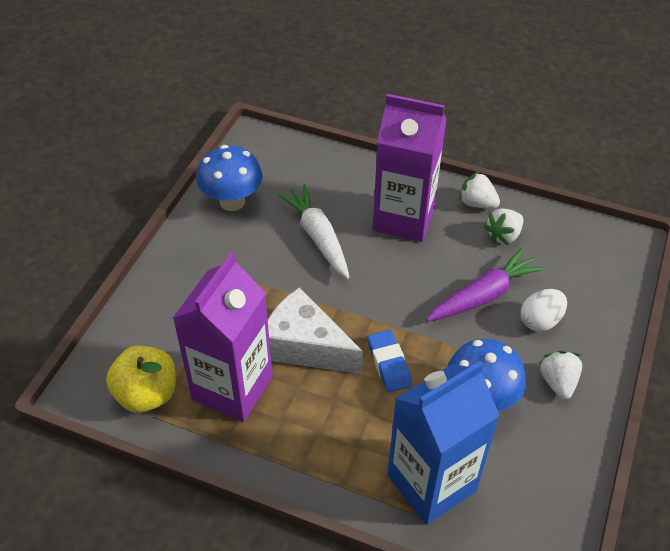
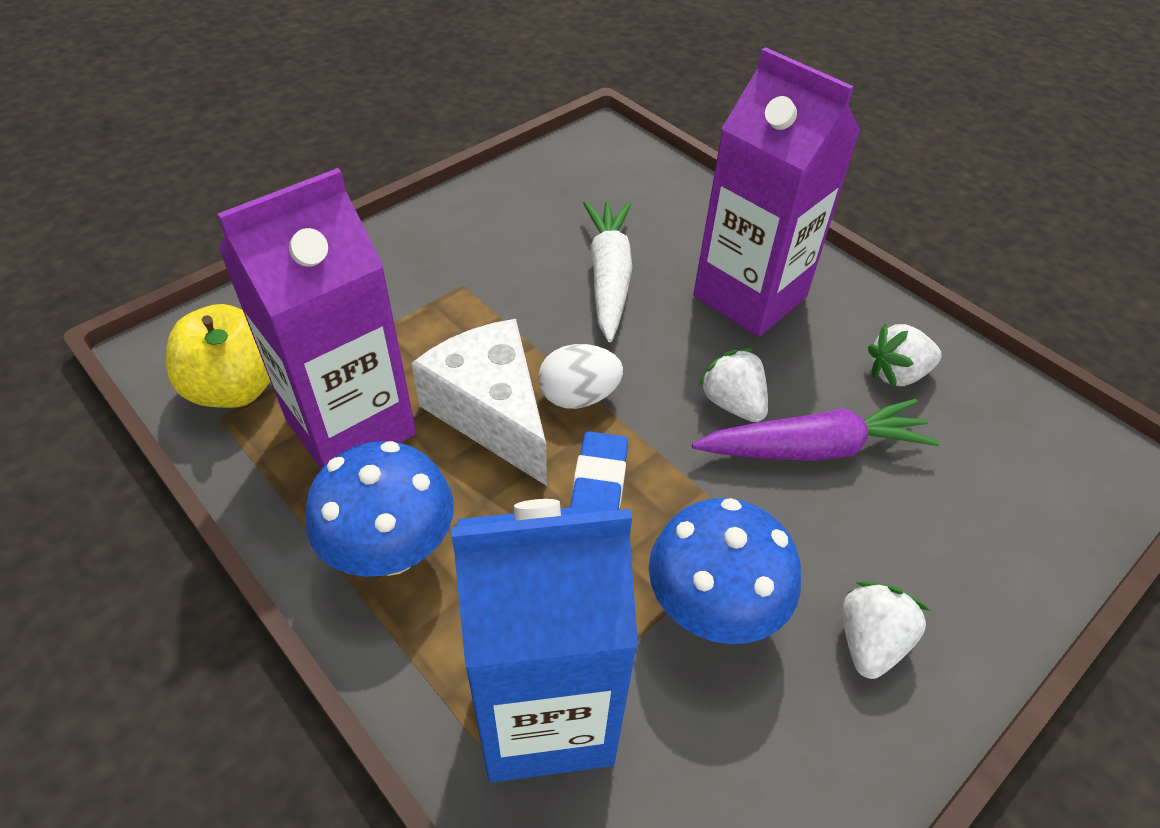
camera: 25 degrees right, 0 degrees up
blue mushroom [196,145,263,211] -> blue mushroom moved to [305,441,454,577]
white strawberry [459,171,500,209] -> white strawberry moved to [698,348,768,422]
white egg [521,289,567,332] -> white egg moved to [538,344,623,409]

